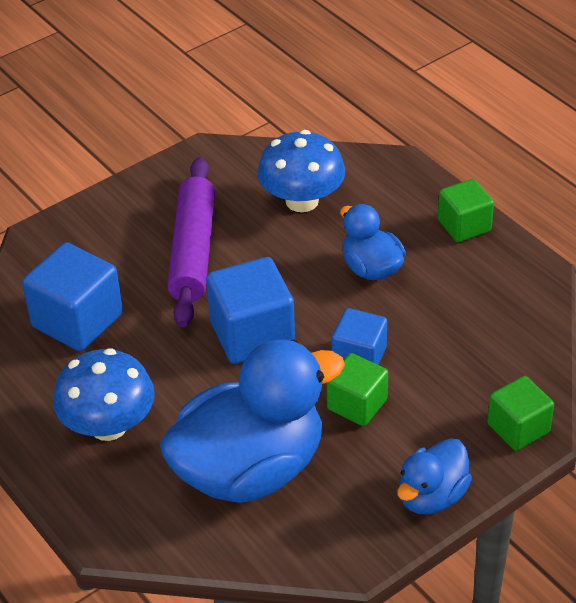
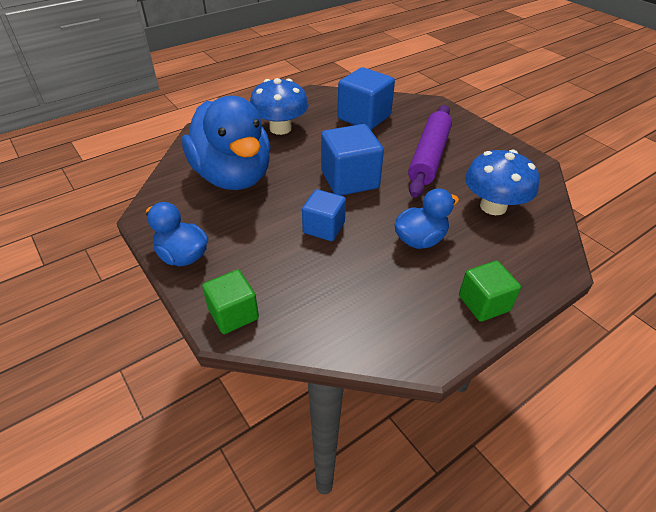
camera: 90 degrees right, 0 degrees up
purple rolling pin [167,157,215,327] -> purple rolling pin turned 75 degrees counterclockwise [408,105,452,198]
green cube [327,353,388,426] -> none

